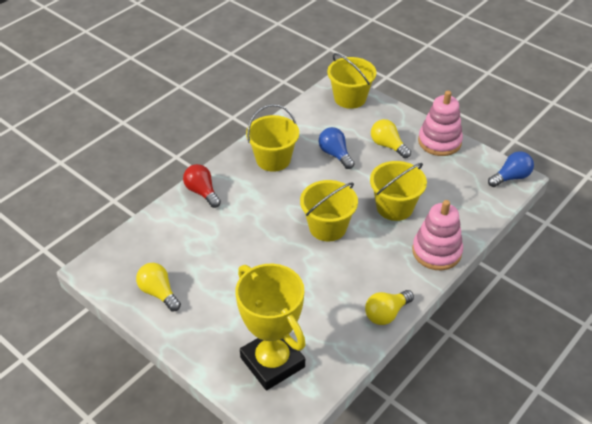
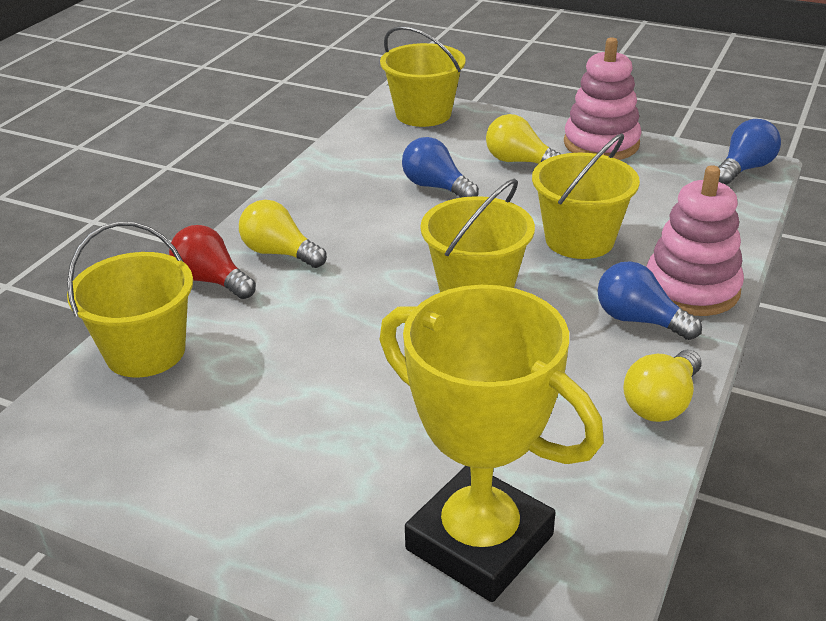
camera: 15 degrees left, 10 degrees down
yellow light bulb [136,263,181,312] -> yellow light bulb moved to [239,200,327,268]
yellow bucket [246,104,299,172] -> yellow bucket moved to [67,221,193,378]
none -> blue light bulb [597,261,702,340]

